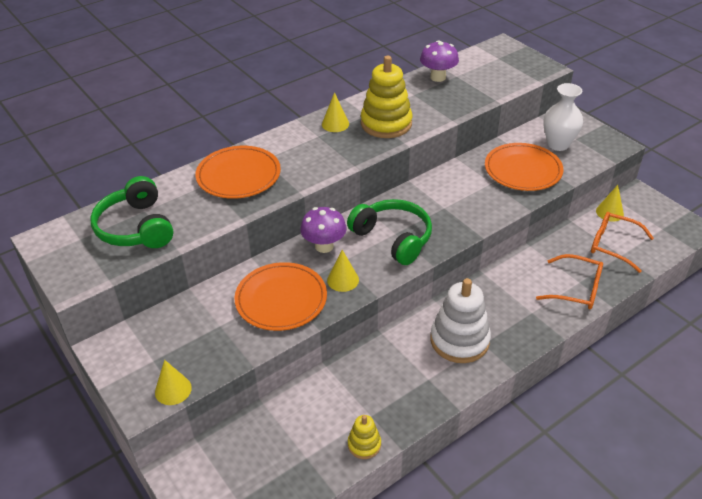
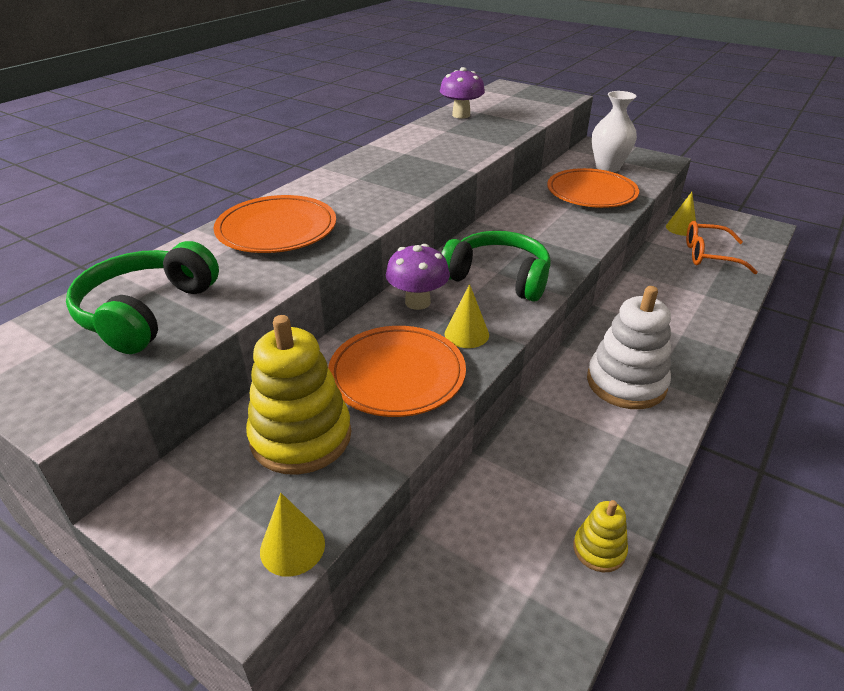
camera: 20 degrees left, 5 degrees down
green headphones [90,176,173,248] -> green headphones turned 60 degrees clockwise [66,241,219,354]
yellow cone [322,92,349,132] -> none
yellow stacking toy [361,56,413,138] -> yellow stacking toy moved to [246,315,351,475]
orange glasses [536,254,603,309] -> none

